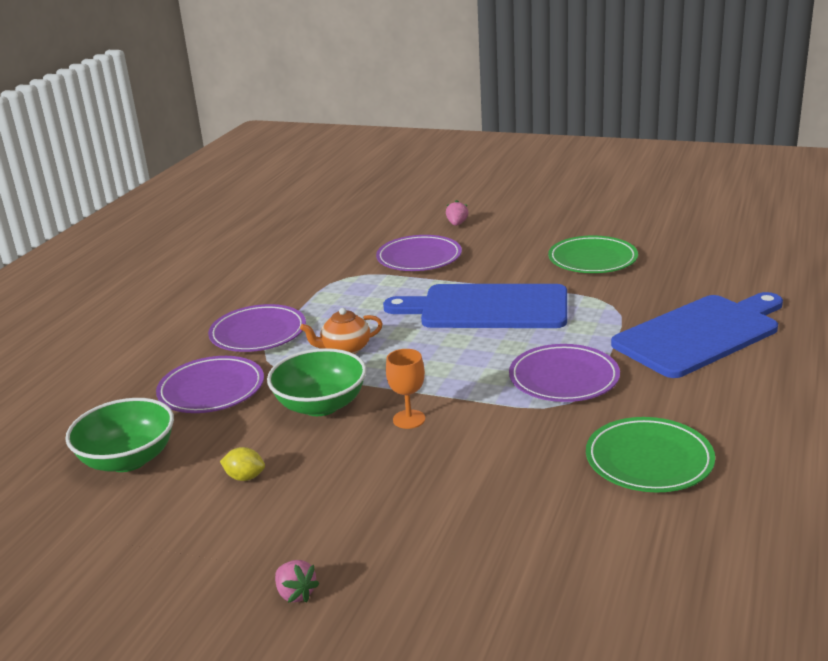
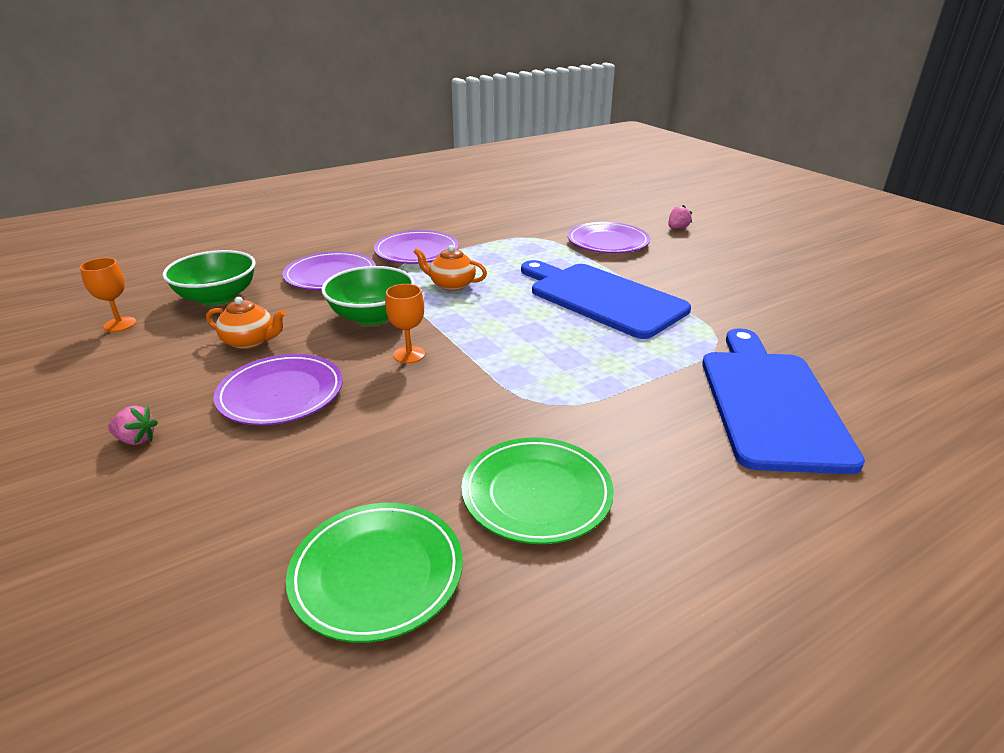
camera: 35 degrees right, 5 degrees up
yellow lemon [220,447,265,481] -> orange teapot [206,297,286,349]
pink strawberry [275,560,319,603] -> pink strawberry turned 75 degrees counterclockwise [108,405,158,445]
purple plate [509,344,620,402] -> purple plate moved to [214,354,343,425]
green plate [548,236,638,273] -> green plate moved to [286,503,463,643]
blue cutting board [611,292,783,378] -> blue cutting board turned 90 degrees counterclockwise [702,328,865,474]
none -> orange goblet [80,258,136,332]

